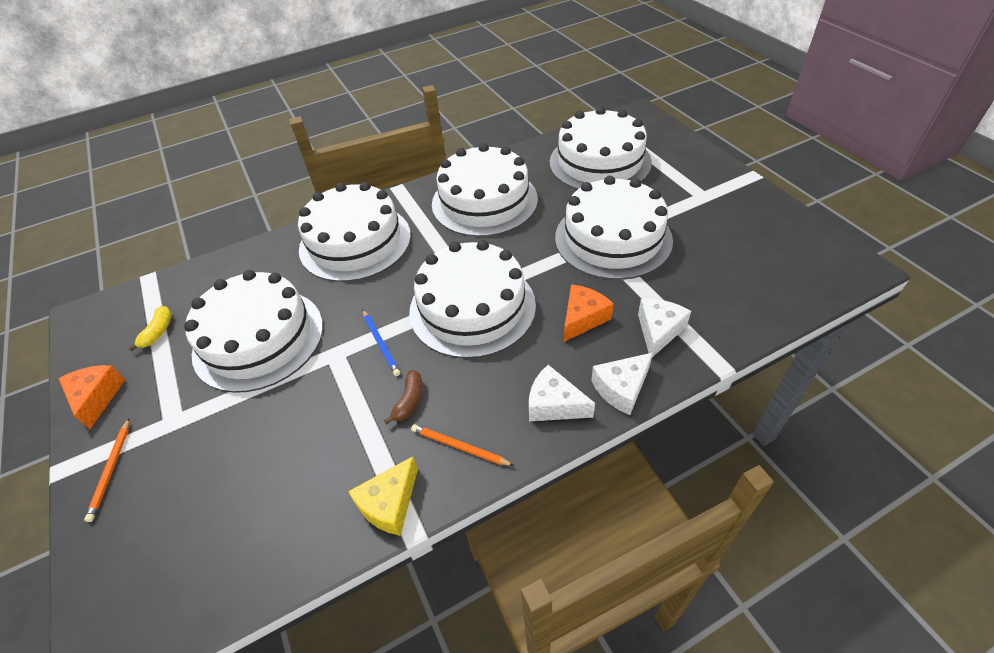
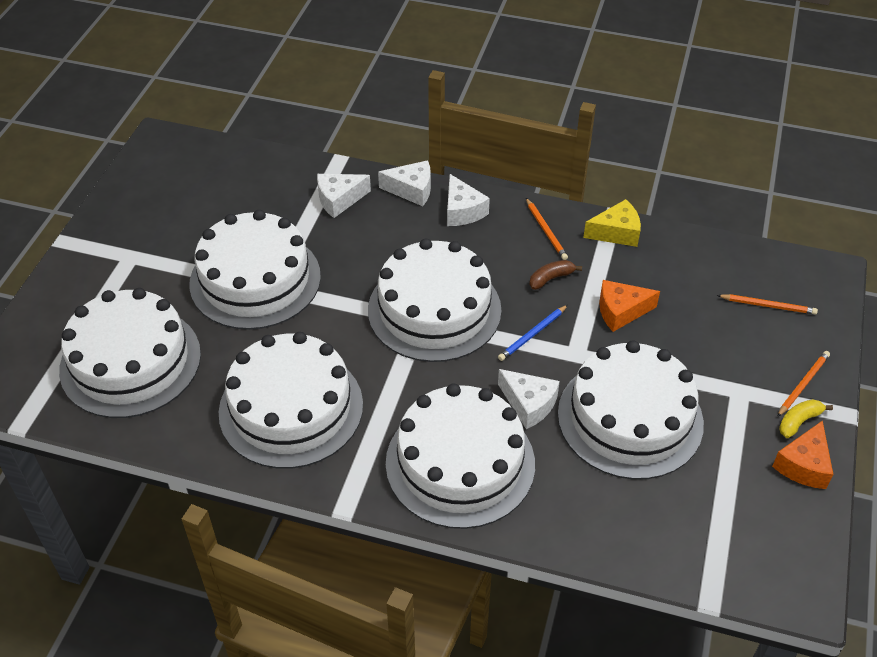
camera: 140 degrees left, 0 degrees up
yellow banana [128,306,172,351] -> yellow banana moved to [779,399,833,438]
blue pencil [363,310,400,376] -> blue pencil turned 150 degrees counterclockwise [498,305,568,361]
orange cheese [564,284,614,342] -> orange cheese moved to [599,280,660,332]
none -> white cheese [498,369,560,429]
none -> orange pencil [717,294,818,315]

